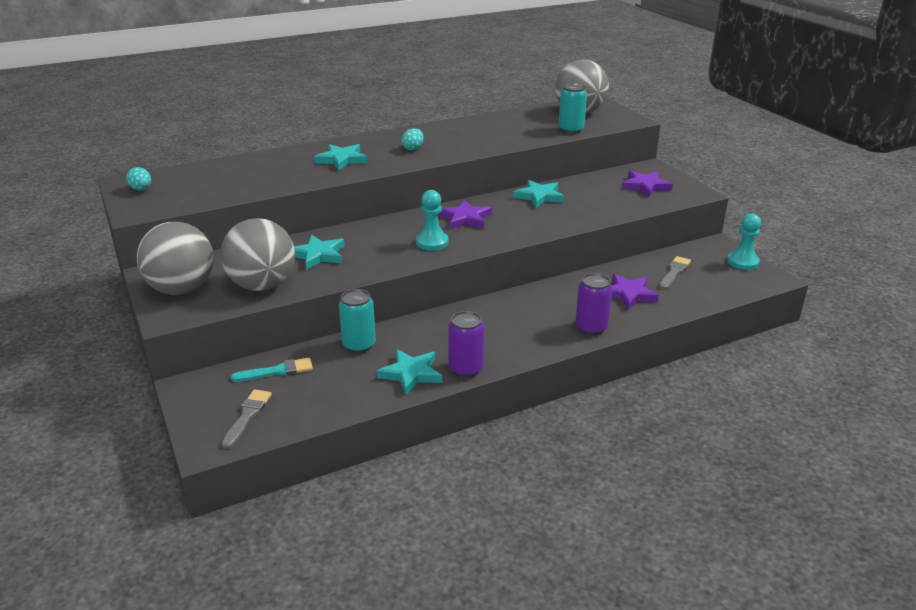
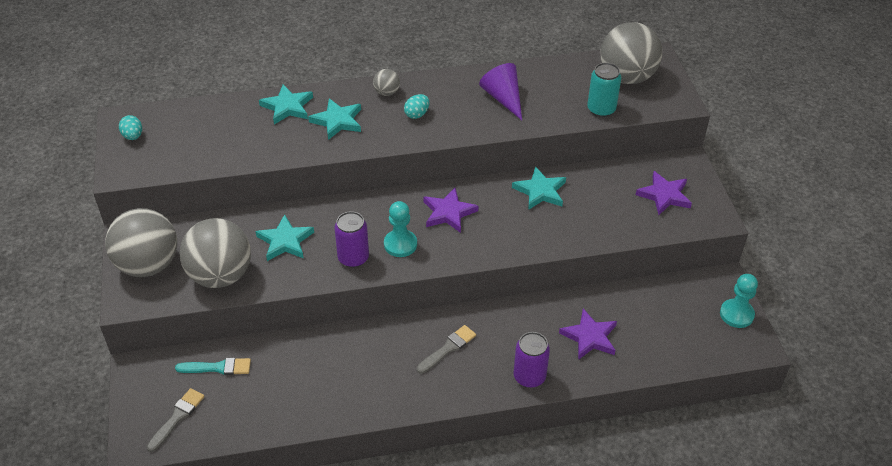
camera: 15 degrees right, 15 degrees up
turquoise can [339,289,376,353] -> none
turquoise star [377,349,442,395] -> turquoise star moved to [259,84,313,124]
purple can [448,311,484,378] -> purple can moved to [334,211,369,268]
grey brush [659,256,691,290] -> grey brush moved to [417,325,476,374]
none -> grey ball [373,69,400,96]
none -> purple cone [479,63,522,120]

